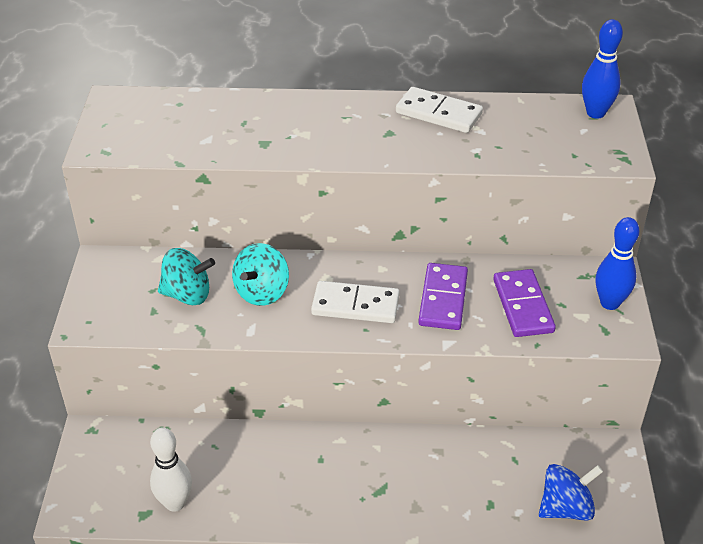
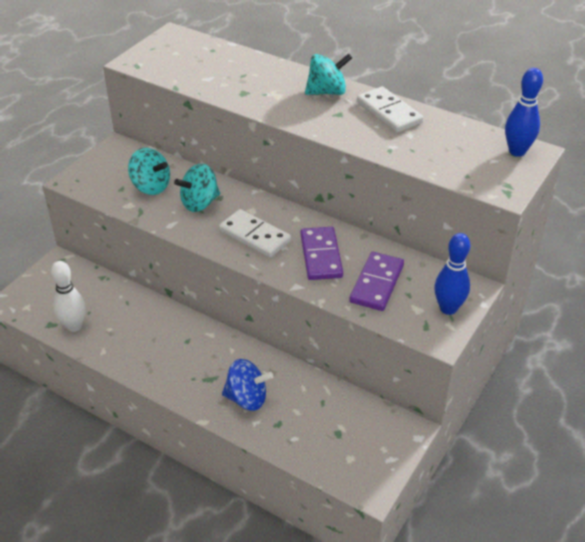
camera: 30 degrees right, 0 degrees up
purple domino [418,263,468,330] -> purple domino turned 45 degrees counterclockwise [301,227,343,280]
blue spinning top [539,464,603,521] -> blue spinning top moved to [222,359,273,411]
none -> turquoise spinning top [305,53,352,95]

